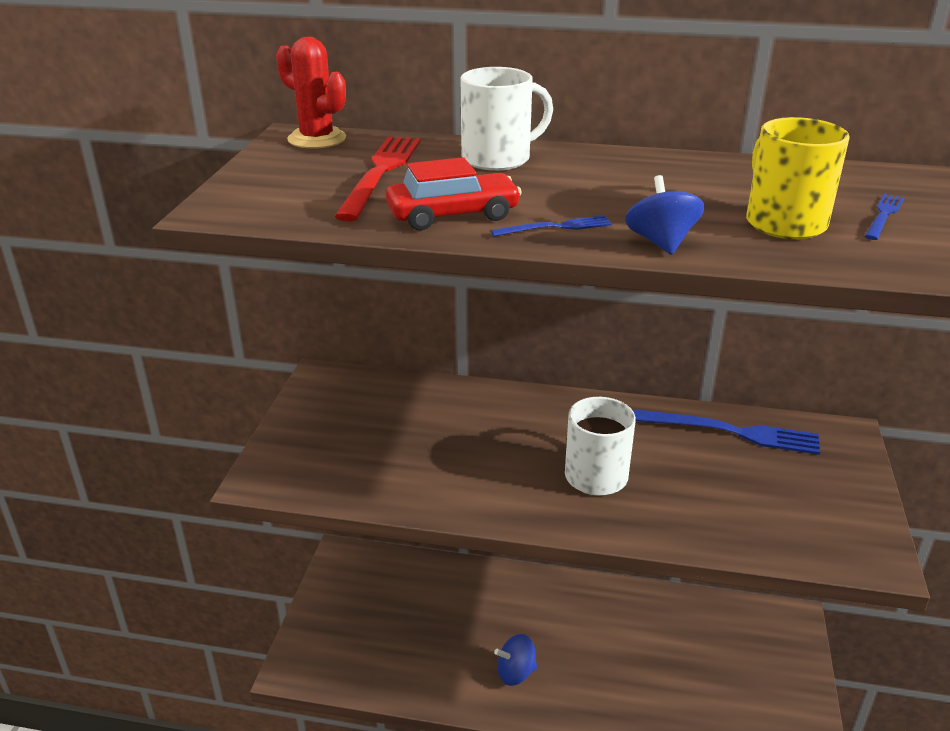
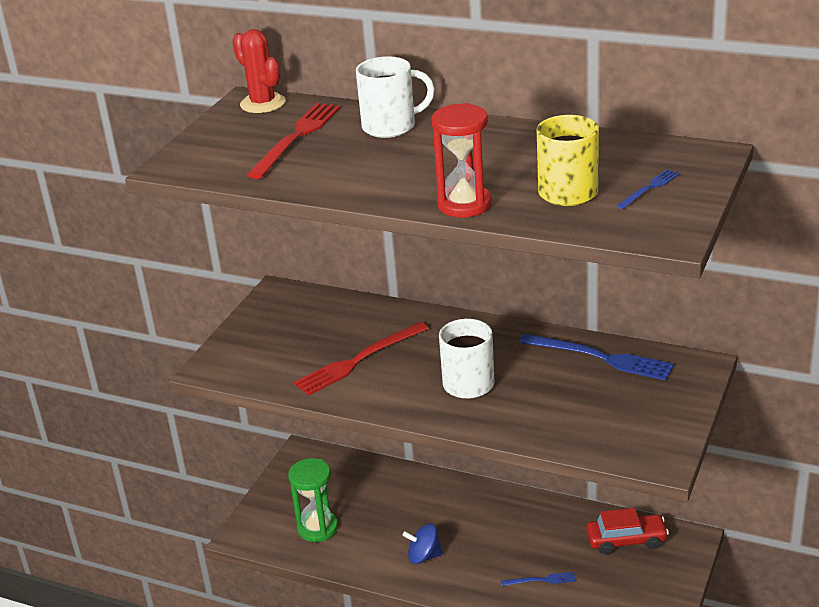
camera: 15 degrees right, 0 degrees up
red car [386,157,522,230] -> red car moved to [586,508,669,554]
blue fork [491,216,612,237] -> blue fork moved to [501,572,576,586]
blue spinning top [625,175,704,255] -> red hourglass [431,103,492,217]
none -> green hourglass [288,458,338,542]
none -> red fork [294,322,429,395]

